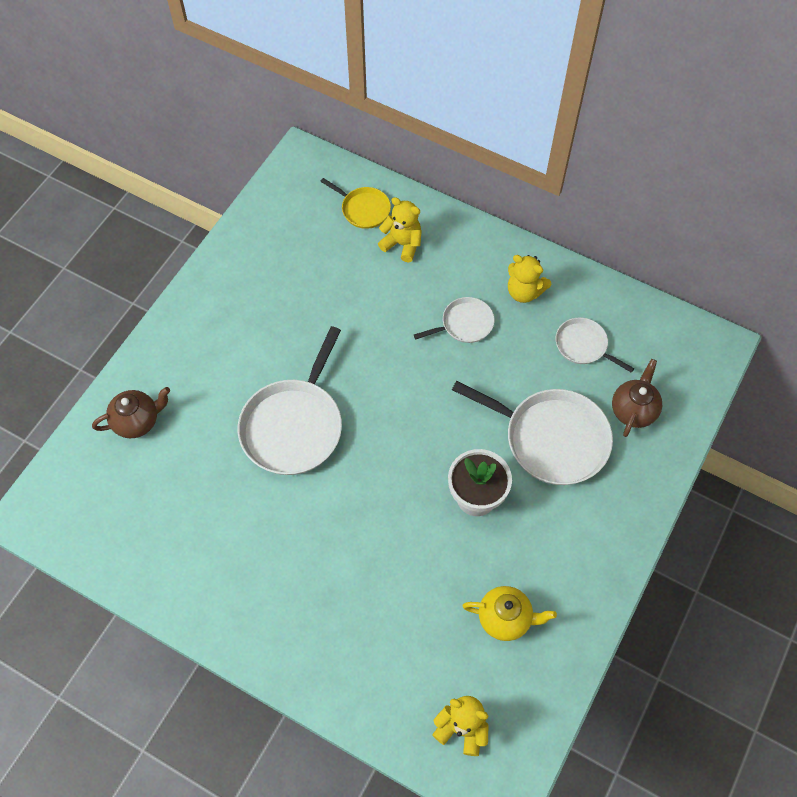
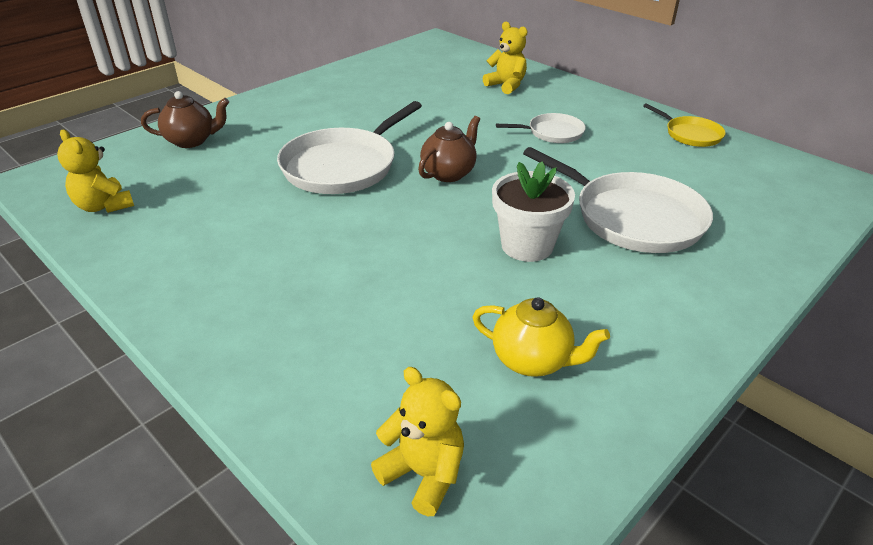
camera: 15 degrees right, 25 degrees down
yellow pan [320,178,391,229] -> yellow pan moved to [643,103,726,147]
yellow teddy bear [508,255,551,303] -> yellow teddy bear moved to [57,130,134,213]
white pan [556,318,634,373] -> none
brown teapot [612,359,662,437] -> brown teapot moved to [418,116,480,182]

